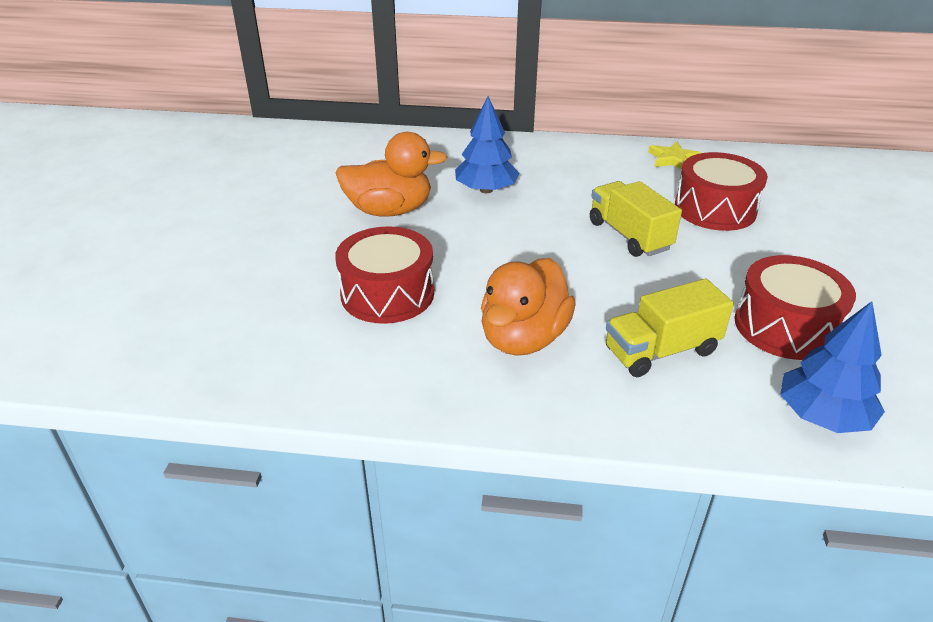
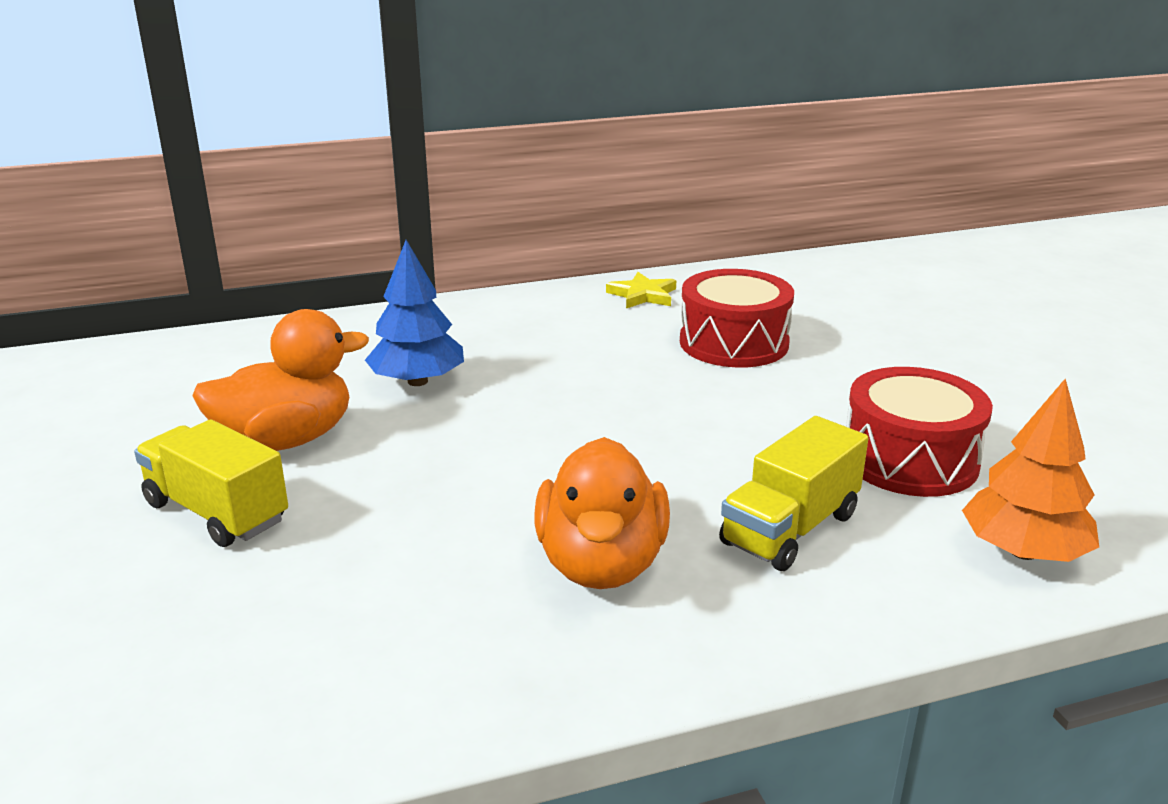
camera: 25 degrees left, 10 degrees down
red drum [335,226,434,324] -> none
yellow truck [590,181,682,257] -> yellow truck moved to [134,419,288,547]
blue tree [780,301,885,433] -> orange tree [962,379,1099,562]

